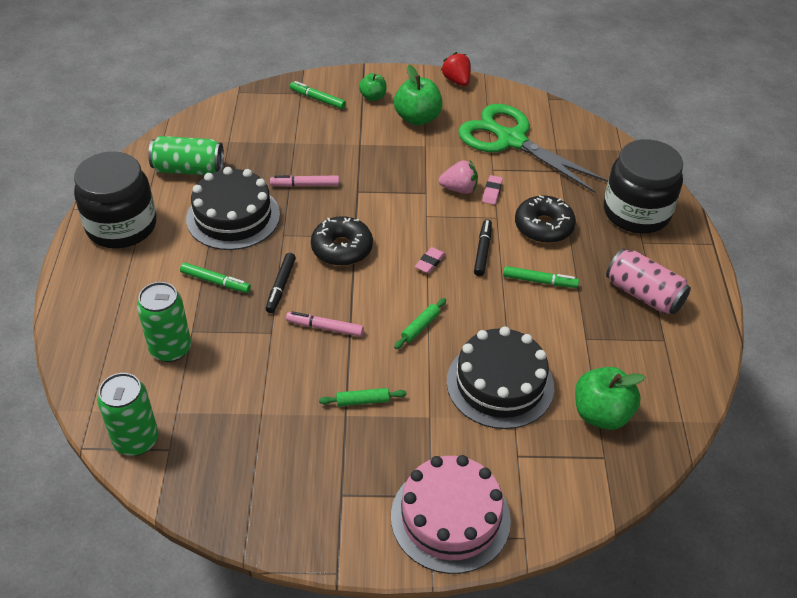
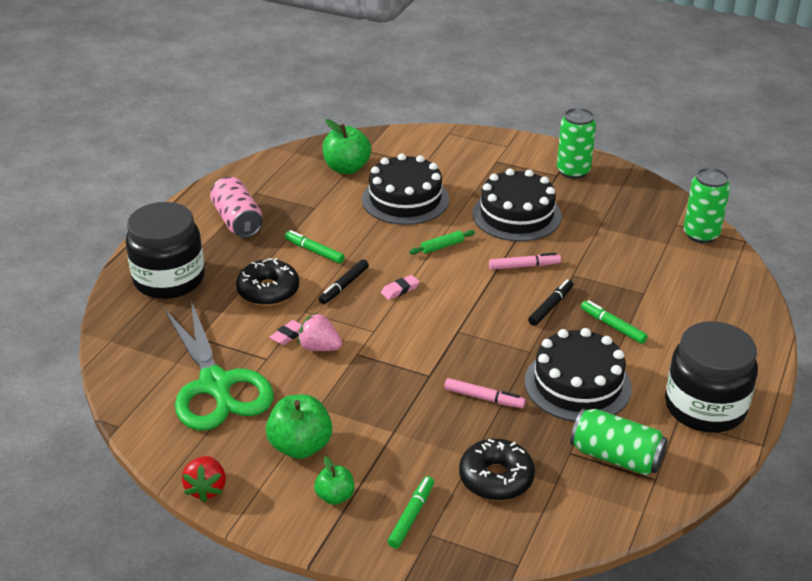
camera: 155 degrees left, 10 degrees down
green can [137,282,191,362] -> green can moved to [557,108,596,179]
pink marker [286,311,364,337] -> pink marker turned 45 degrees counterclockwise [489,253,561,270]
green marker [290,81,346,109] -> green marker turned 120 degrees counterclockwise [388,476,434,548]
black donut [311,216,373,266] -> black donut moved to [459,439,535,501]
green rolling pin [319,388,407,406] -> black cake [472,168,562,241]
pink cake [391,455,511,574] -> none

